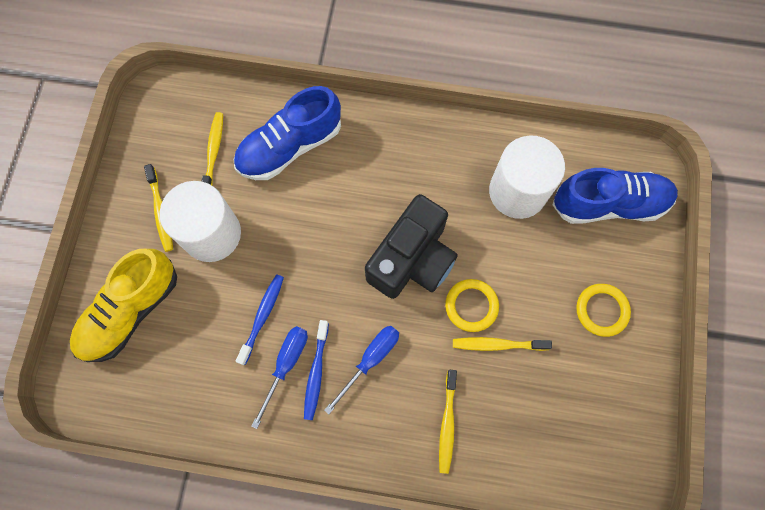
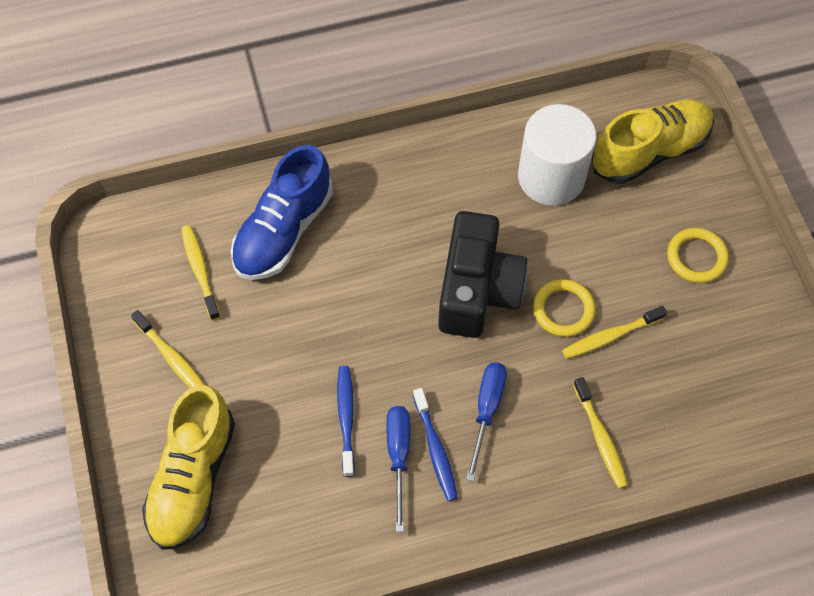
camera: 25 degrees left, 10 degrees down
white cylinder [159,181,241,262] -> none
blue shoe [552,168,678,224] -> yellow shoe [592,99,714,184]

